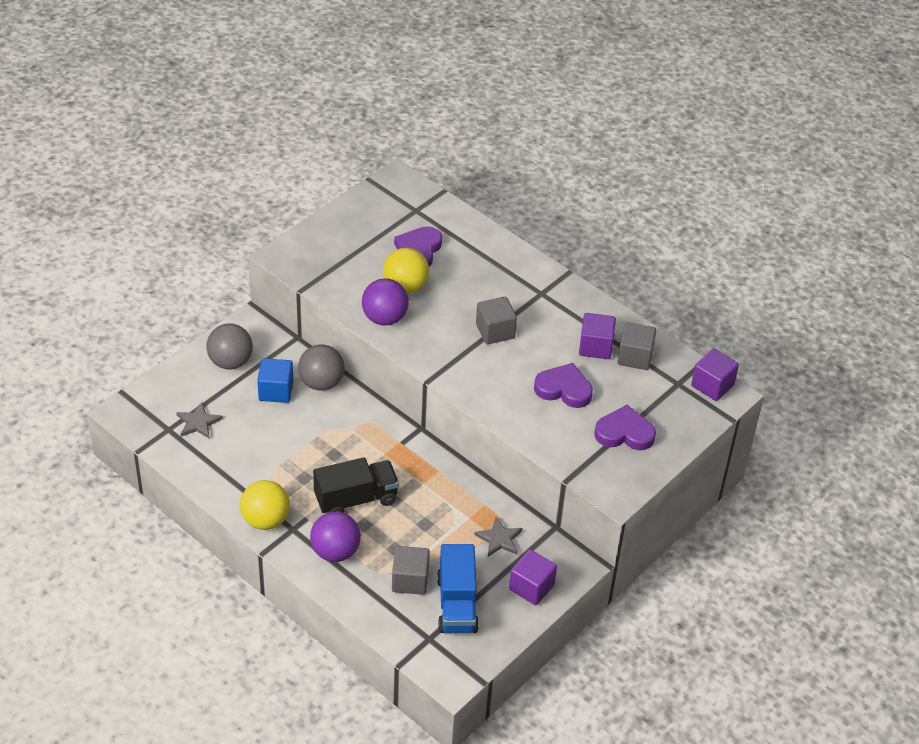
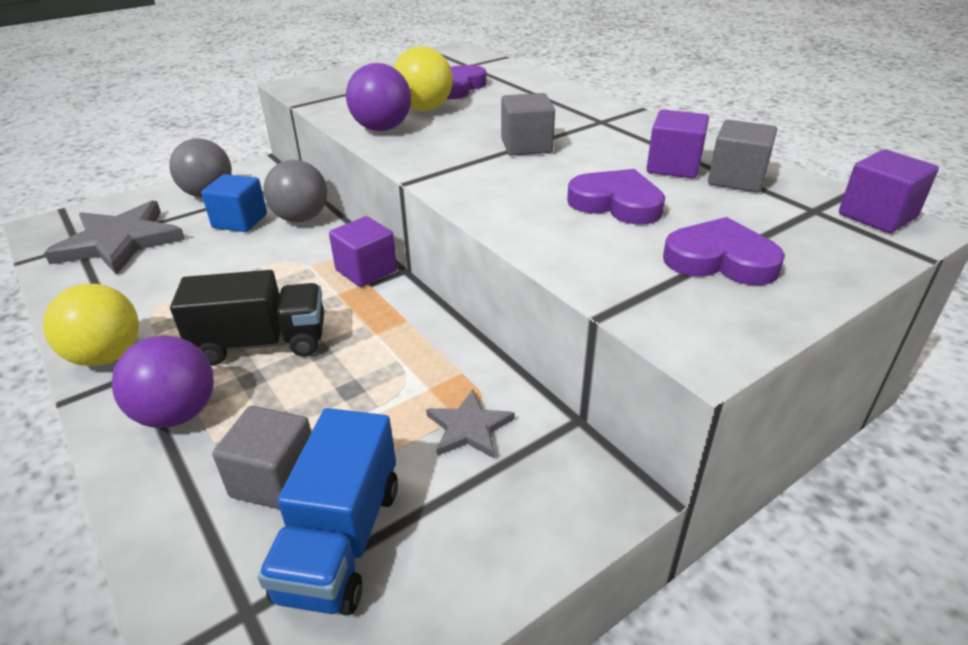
camera: 15 degrees right, 10 degrees down
grey star [176,402,223,439] -> grey star [44,201,185,275], size x1.99
purple cube [509,549,557,605] -> purple cube moved to [329,216,397,287]

